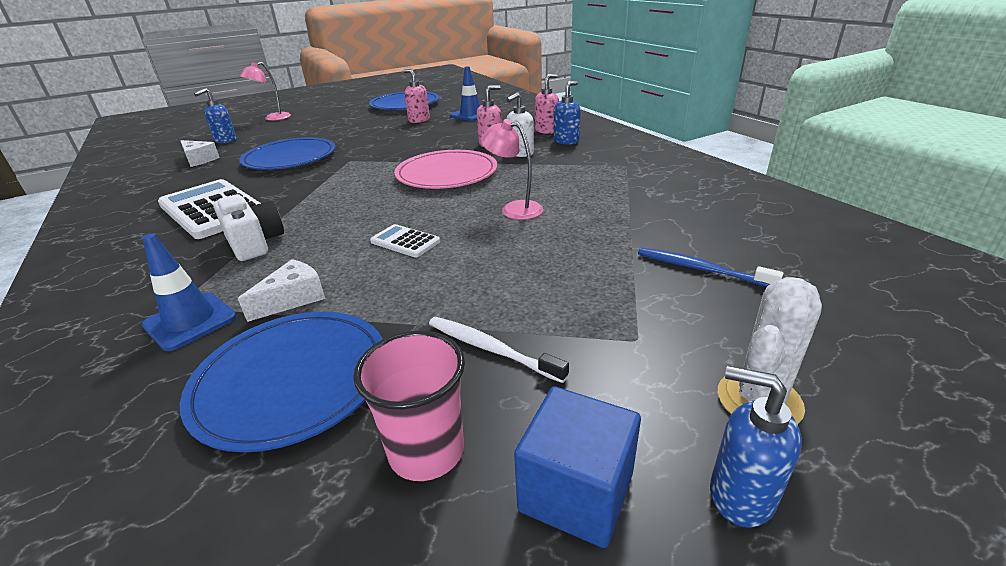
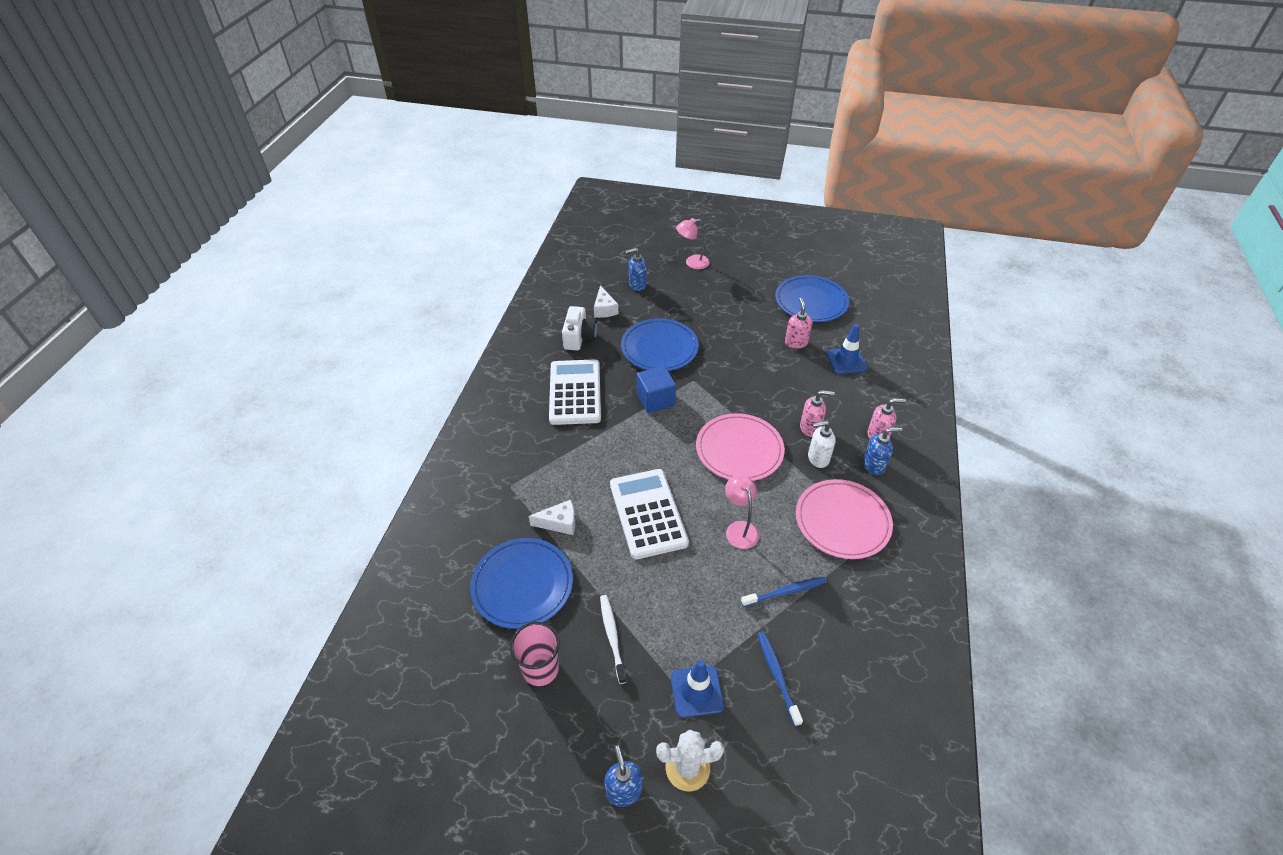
camera: 40 degrees right, 15 degrees up
blue traffic cone [142,233,237,351] -> blue traffic cone moved to [671,660,724,718]
white camera [213,194,284,261] -> white camera moved to [562,306,597,351]
white calculator [370,224,440,257] -> white calculator [610,469,689,559], size x2.13
blue cube [514,386,641,548] -> blue cube moved to [637,366,676,413]
none -> blue toothbrush [741,576,827,607]
none -> pink plate [796,479,893,559]

